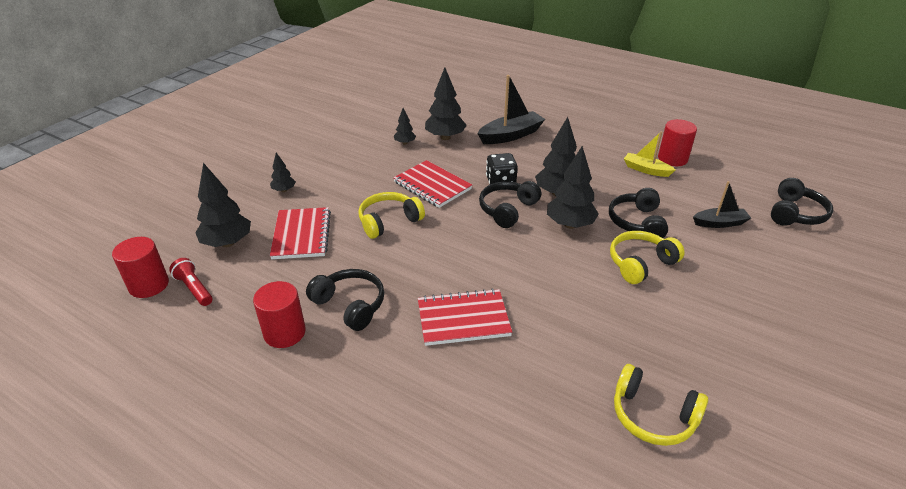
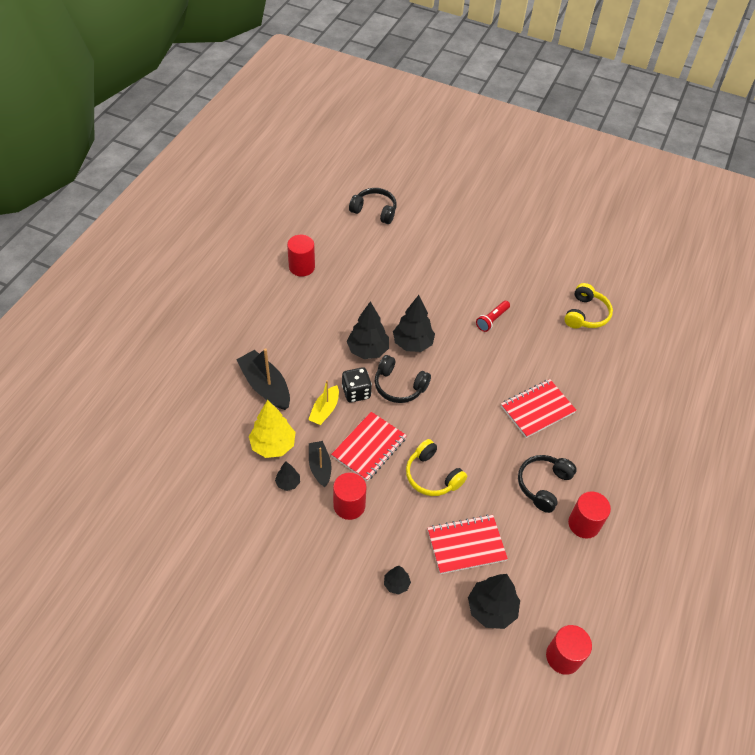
camera: 100 degrees left, 15 degrees up
red flashlight [169,258,213,306] -> red flashlight moved to [476,301,510,332]
red notebook [418,288,512,346] -> red notebook turned 75 degrees clockwise [501,379,577,438]
black tree [425,68,467,140] -> yellow tree [249,400,296,458]
black headphones [609,188,668,238] -> none
yellow headphones [610,231,685,284] -> none
yellow boat [624,131,675,177] -> yellow boat moved to [308,380,339,425]
black boat [693,181,751,228] -> black boat moved to [309,441,331,487]
none -> red cylinder [333,472,367,520]

